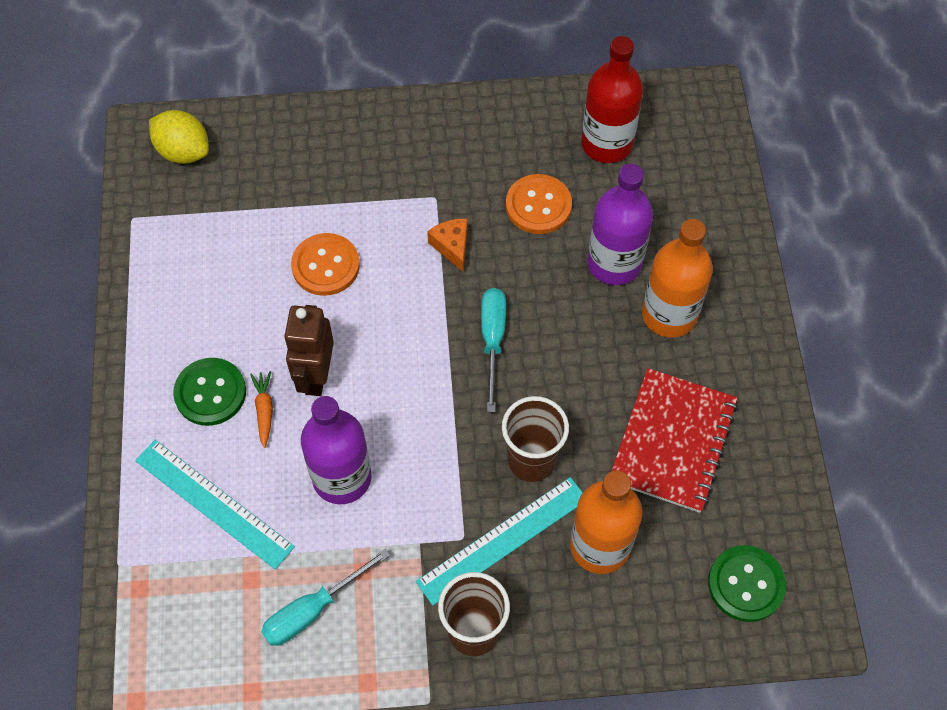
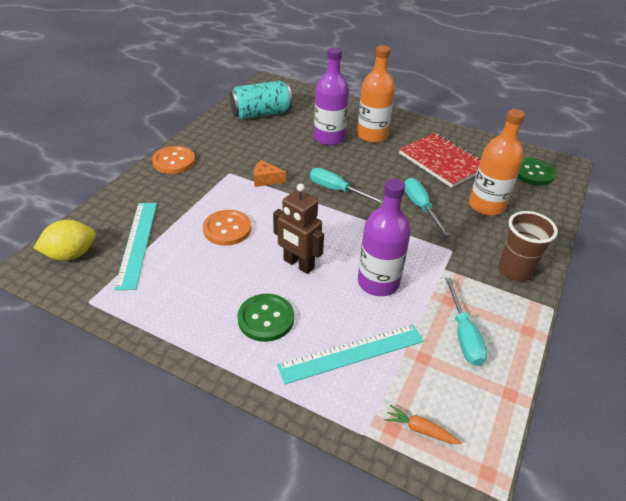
camera: 60 degrees left, 20 degrees down
orange carrot [250,371,273,448] -> orange carrot moved to [385,405,461,444]
turquoise ruler [416,477,583,606] -> turquoise ruler moved to [114,203,157,290]
brown cup [502,396,569,482] -> turquoise screwdriver [405,178,450,236]
orange button [506,174,572,234] -> orange button moved to [152,146,195,174]
red bottle [581,36,643,163] -> turquoise can [230,81,292,120]

